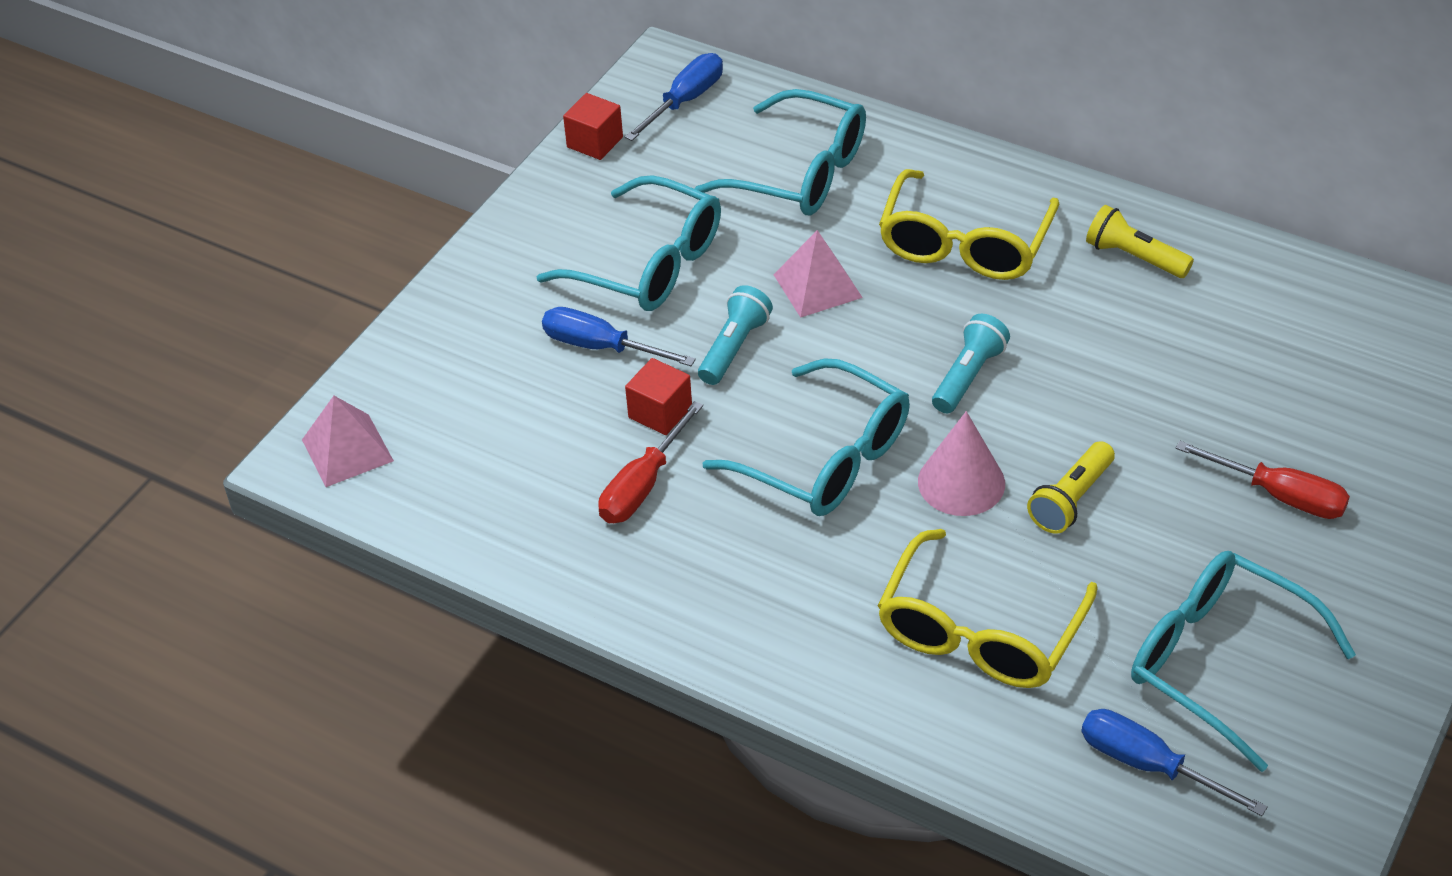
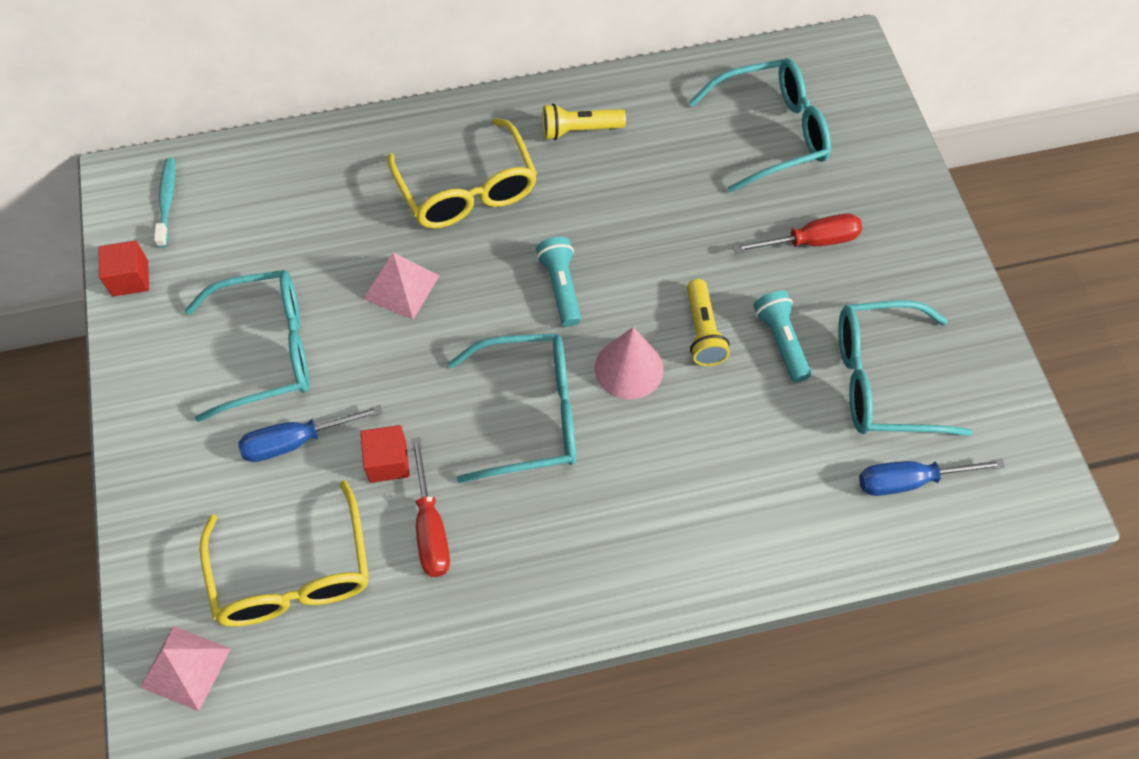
camera: 45 degrees left, 15 degrees up
blue screwdriver [625,53,723,141] -> turquoise toothbrush [154,158,175,248]
turquoise glasses [694,89,866,215] -> turquoise glasses moved to [689,58,831,193]
turquoise flashlight [698,285,773,385] -> turquoise flashlight moved to [753,291,811,382]
yellow glasses [878,529,1098,688] -> yellow glasses moved to [200,480,369,627]

